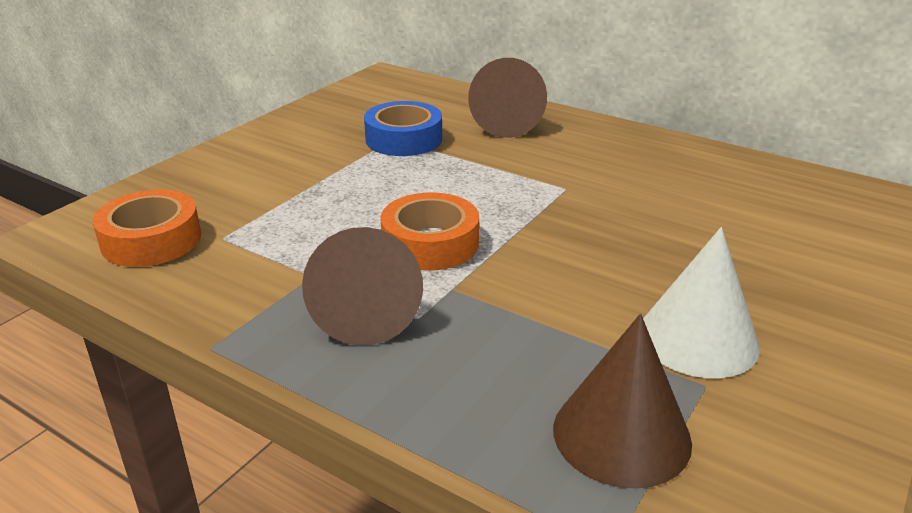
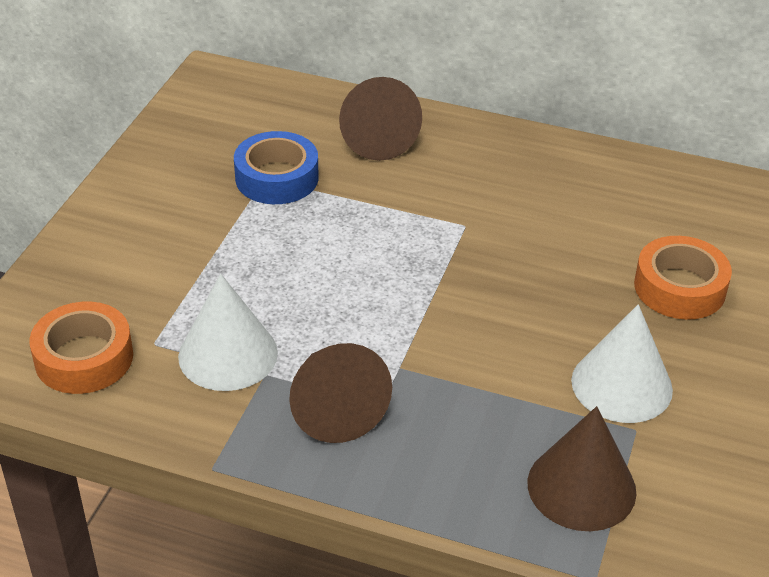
camera: 15 degrees left, 10 degrees up
orange tape [380,193,479,271] -> orange tape moved to [634,236,732,320]
none -> white cone [178,274,278,391]

